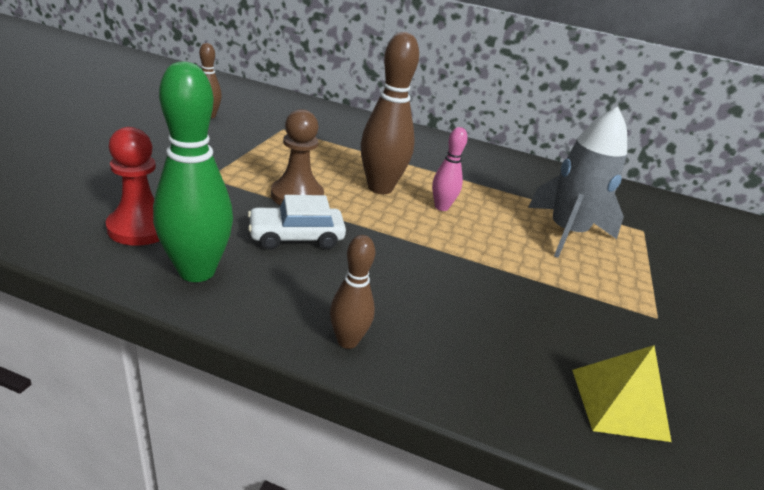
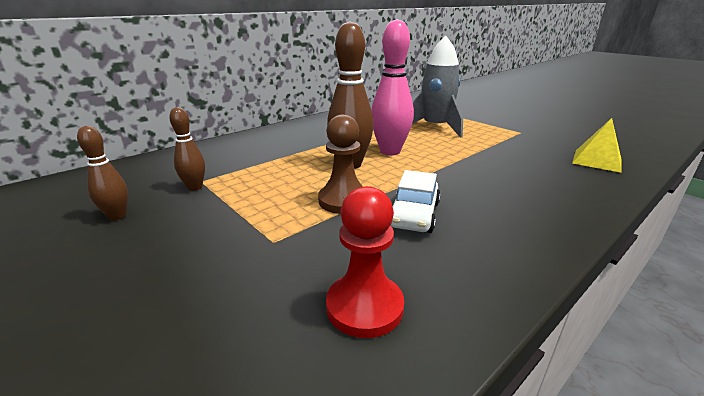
camera: 55 degrees left, 5 degrees down
green bowling pin [153,61,233,282] -> none
brown bowling pin [330,235,375,349] -> brown bowling pin moved to [169,107,205,191]
pink bowling pin [432,127,468,211] -> pink bowling pin [371,19,414,155], size x1.82

